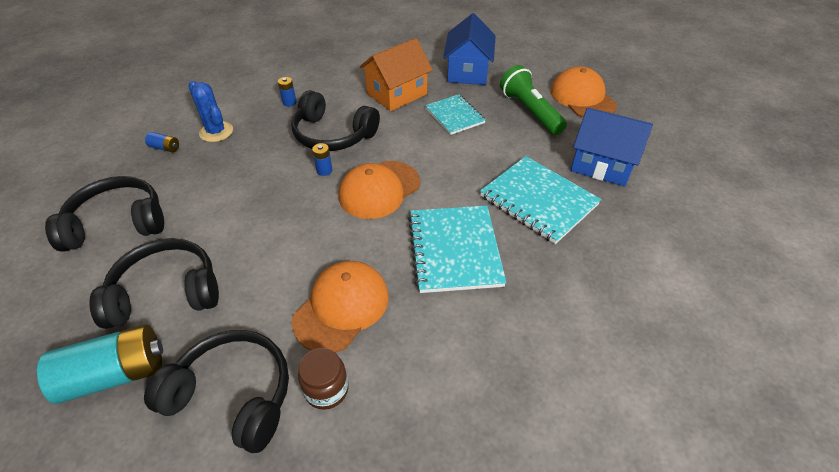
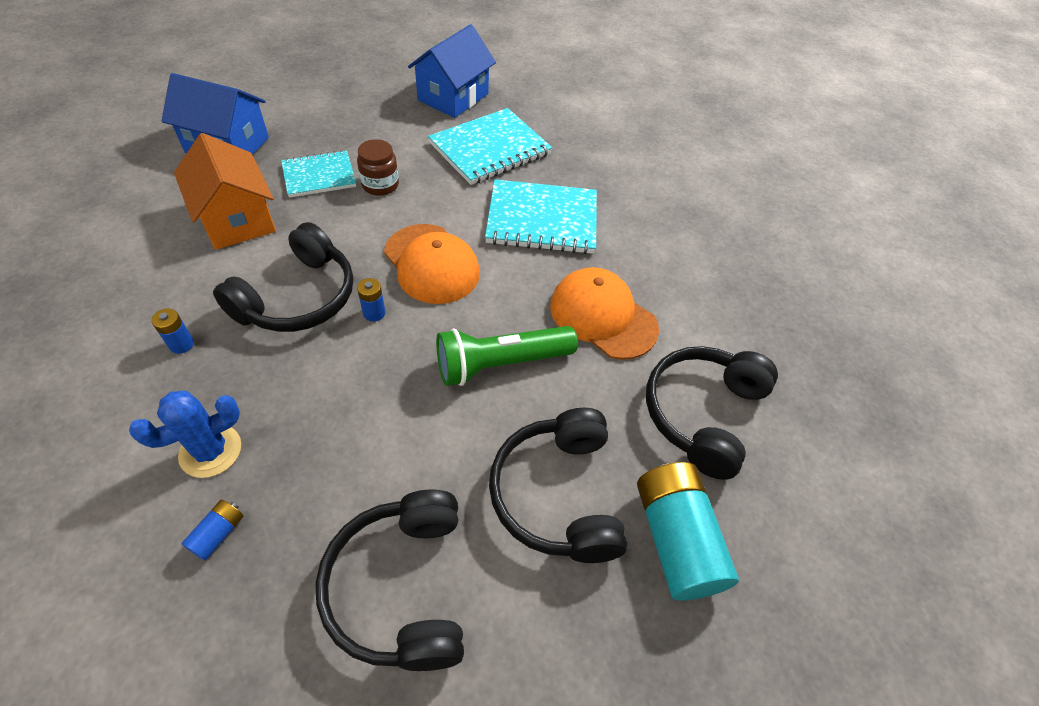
camera: 85 degrees left, 5 degrees up
brown jar [298,348,349,410] -> brown jar moved to [357,139,399,196]
green flashlight [500,65,567,135] -> green flashlight moved to [436,326,578,386]
orange cap [550,66,617,117] -> none

